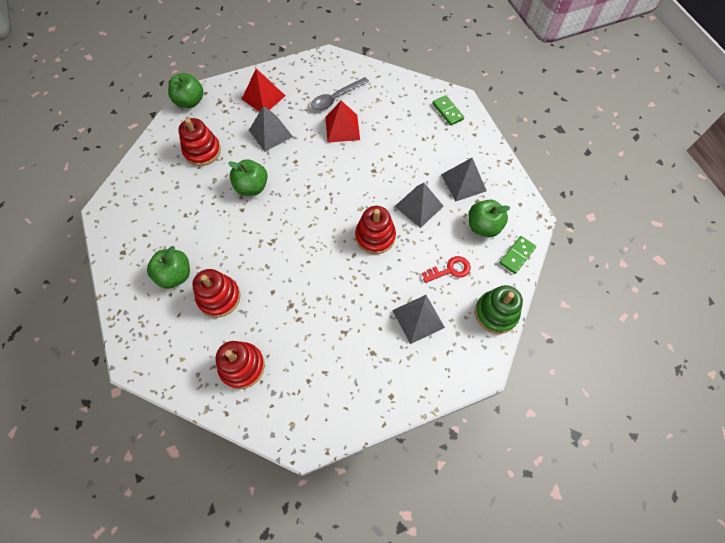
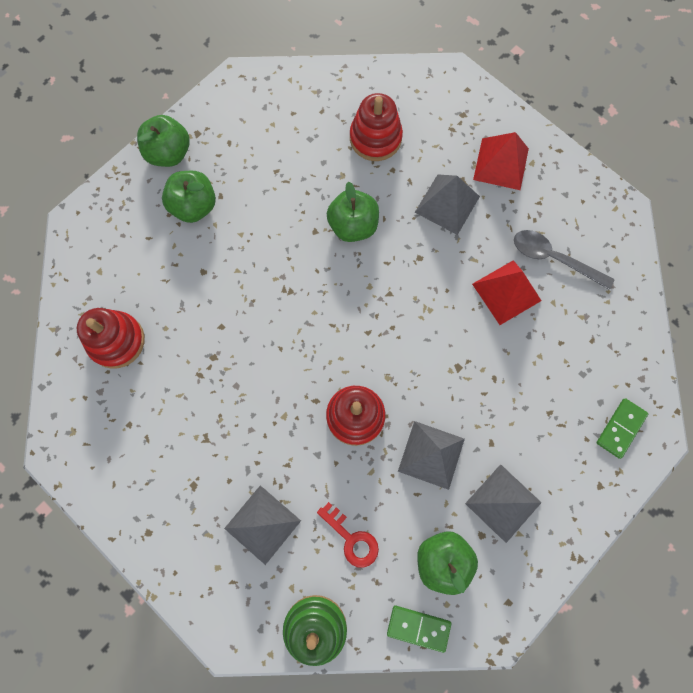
camera: 65 degrees right, 10 degrees up
green apple [168,73,204,108] -> green apple moved to [137,115,190,167]
red stacking toy [192,269,240,317] -> none

